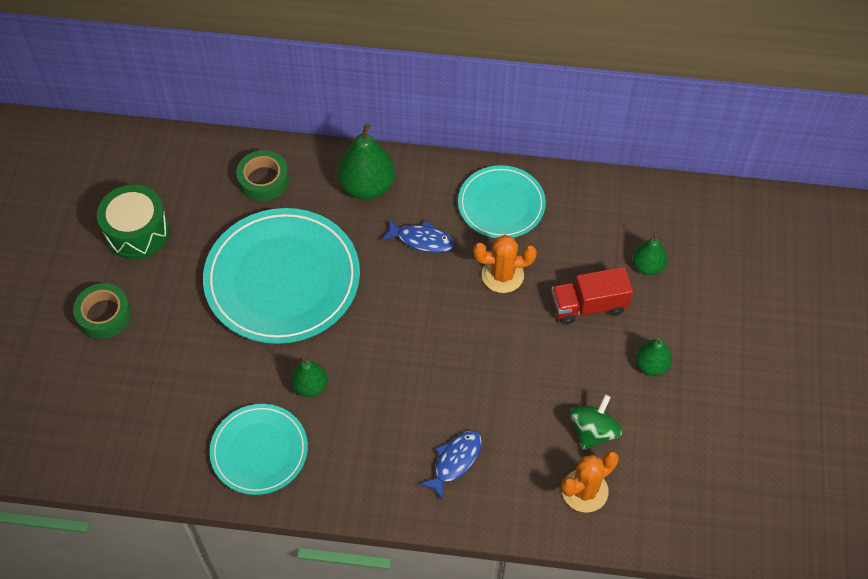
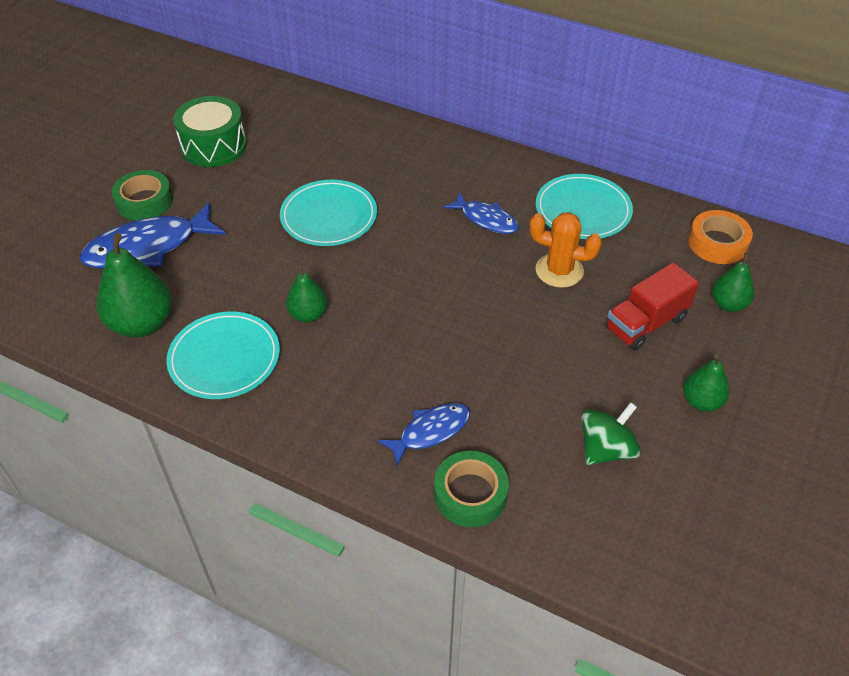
camera: 20 degrees right, 10 degrees down
turquoise plate [203,208,360,344] -> turquoise plate [280,180,377,246], size x0.58
green tape [236,150,289,201] -> green tape moved to [434,451,509,527]
green pear [337,123,396,200] -> green pear moved to [96,233,172,338]
red truck [551,267,633,325] -> red truck turned 45 degrees counterclockwise [606,263,699,351]
orange cactus [561,451,619,513] -> none
none -> blue fish [80,202,226,269]
none -> orange tape [688,210,753,264]

